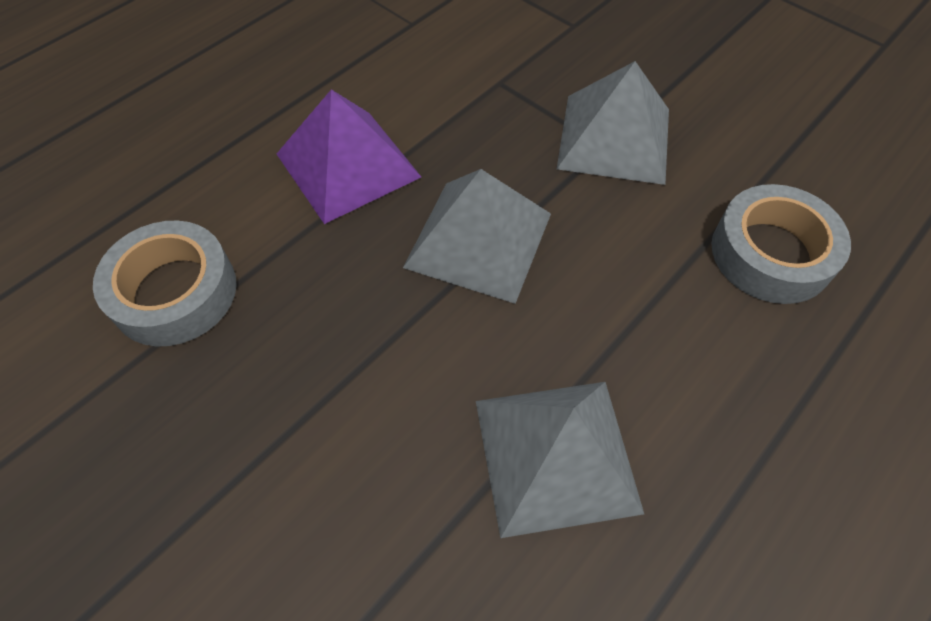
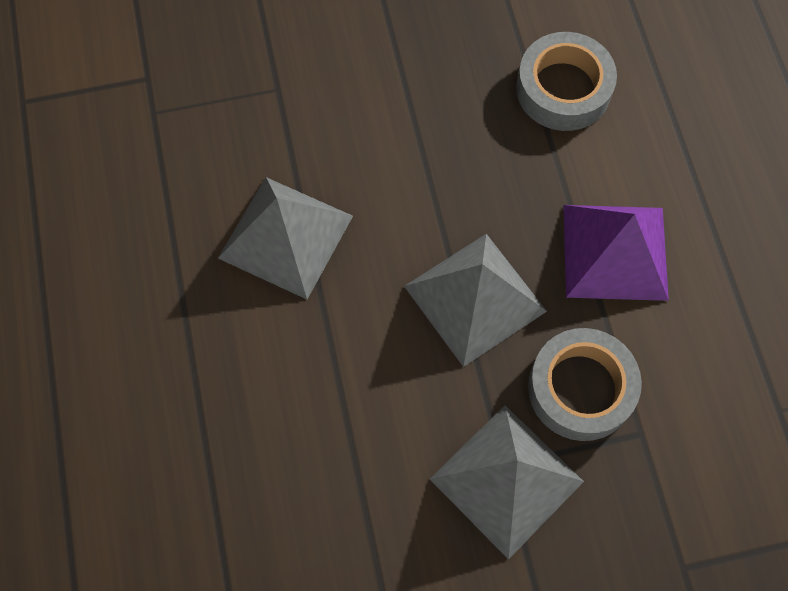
camera: 125 degrees right, 10 degrees up
grey tape [711,184,851,304] -> grey tape moved to [528,328,642,441]

